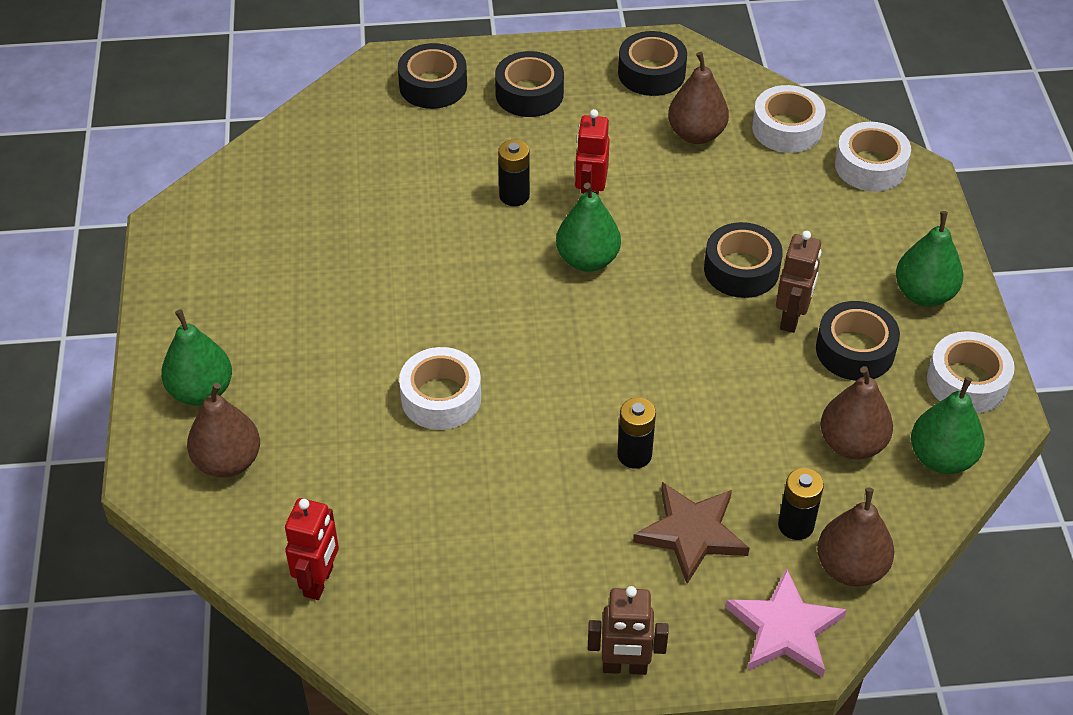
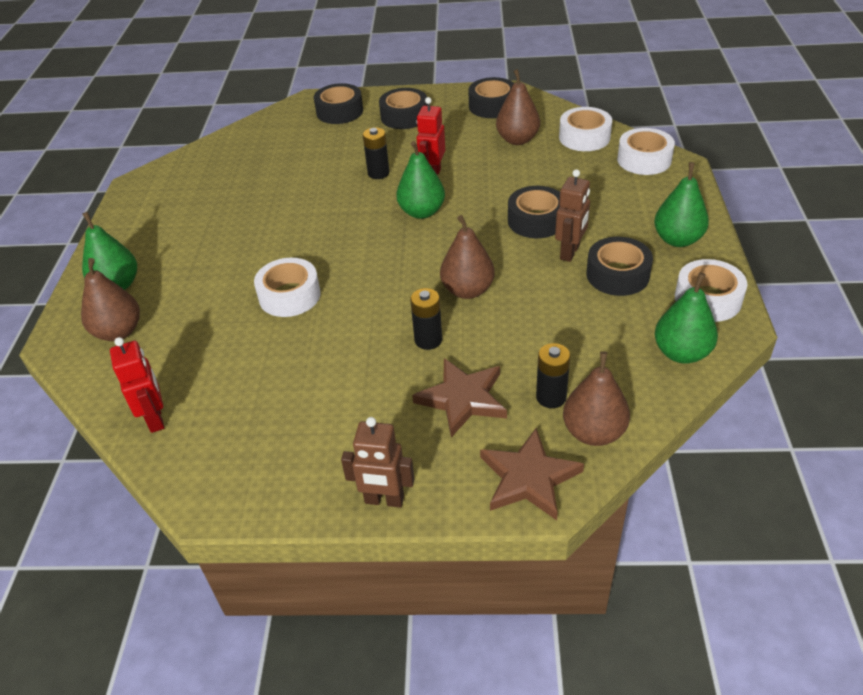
camera: 10 degrees right, 5 degrees down
red robot [285,498,339,600] -> red robot turned 45 degrees counterclockwise [110,337,164,433]
pink star [726,568,847,677] -> brown star [480,428,584,520]
brown pear [821,366,893,460] -> brown pear moved to [440,215,495,299]

